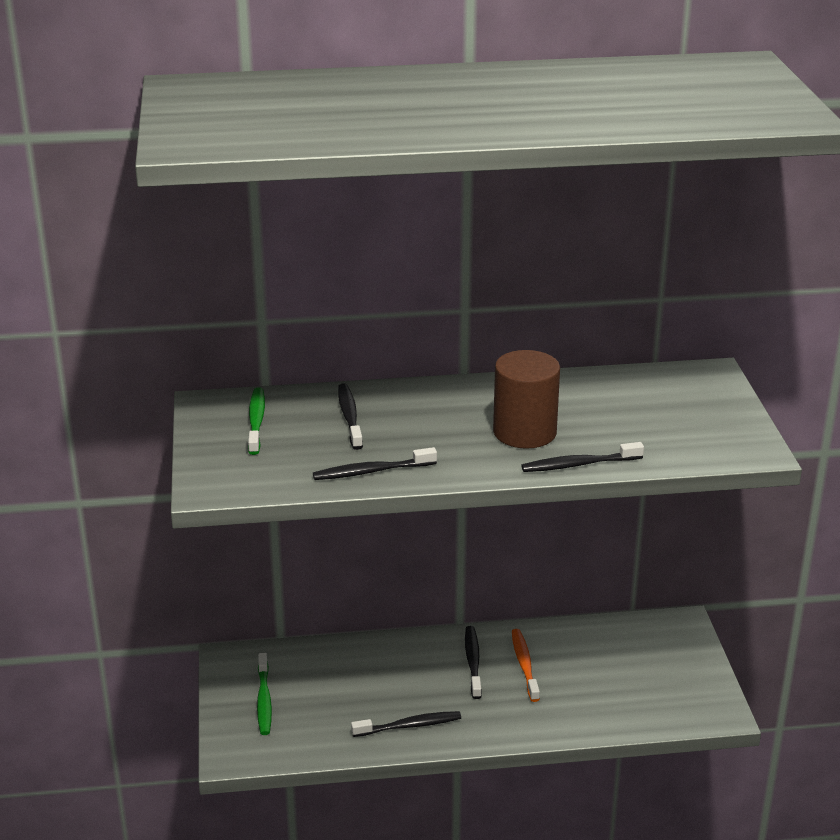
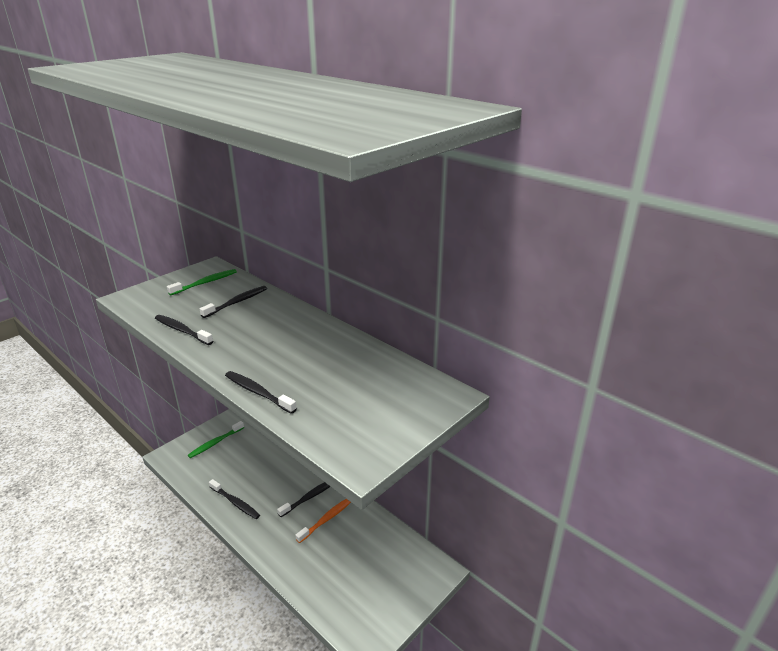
camera: 50 degrees right, 0 degrees up
brown cylinder [493,350,560,449] -> none

